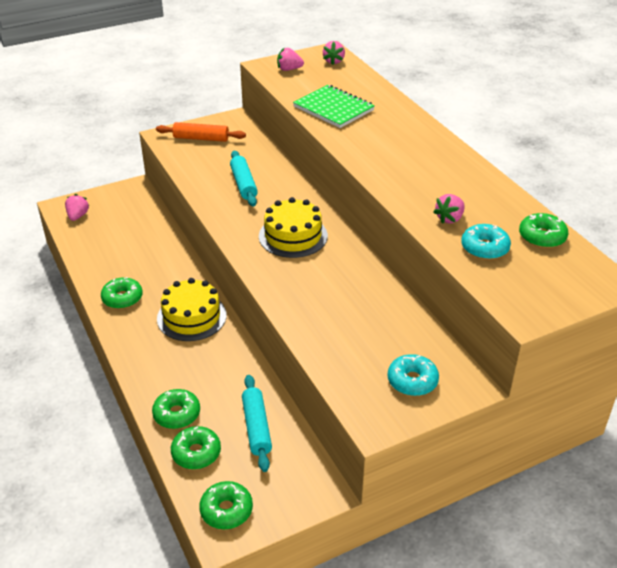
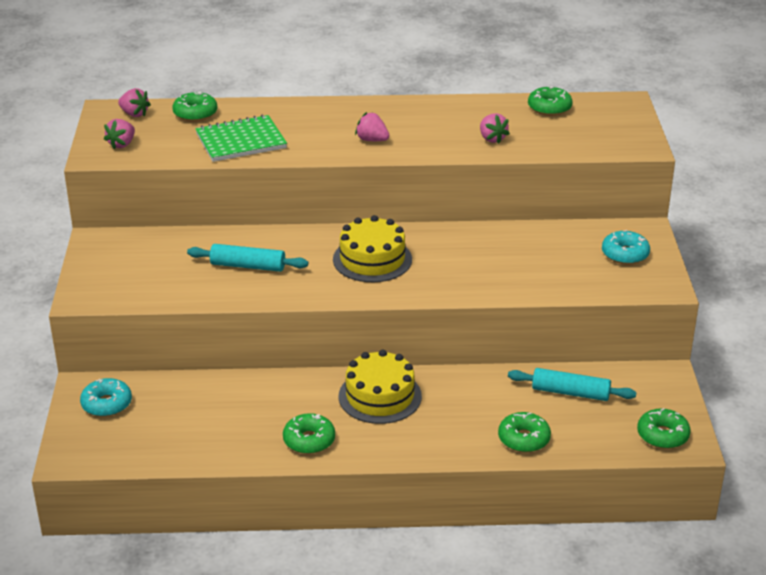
camera: 65 degrees left, 5 degrees down
pink strawberry [65,194,89,221] -> pink strawberry moved to [355,112,389,141]
orange rolling pin [156,122,246,142] -> none
green donut [171,426,221,469] -> green donut moved to [172,91,217,122]
turquoise donut [461,224,511,260] -> turquoise donut moved to [80,378,132,417]

